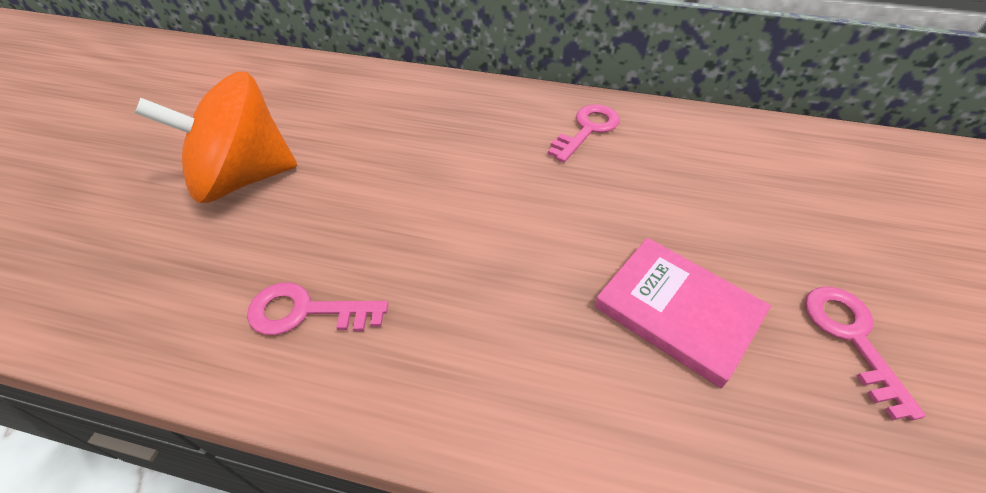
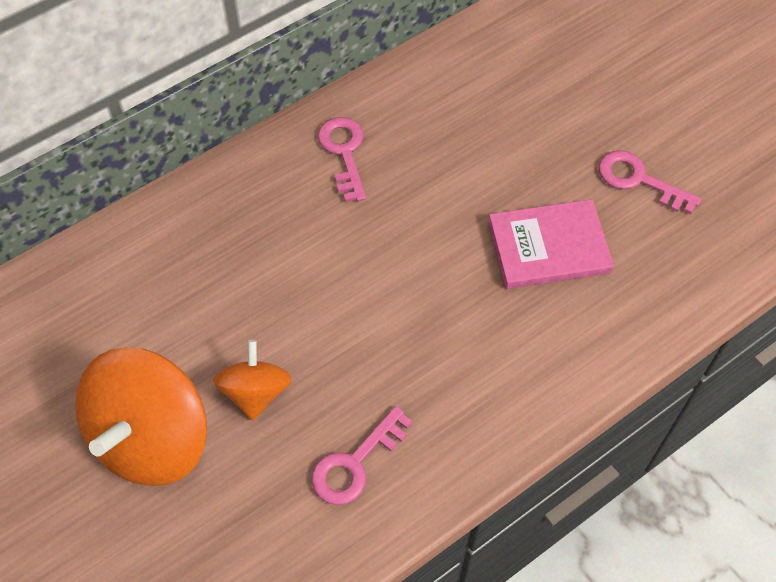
camera: 50 degrees left, 10 degrees up
none -> orange spinning top [213,340,291,420]

